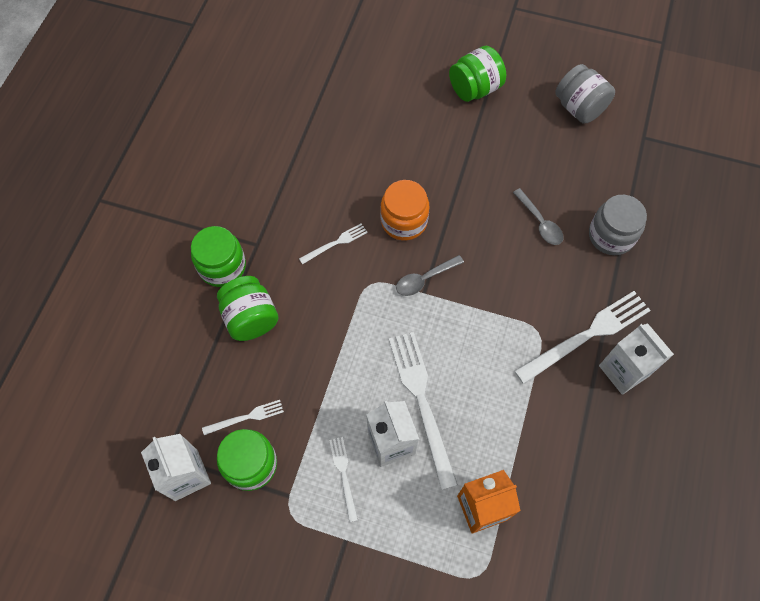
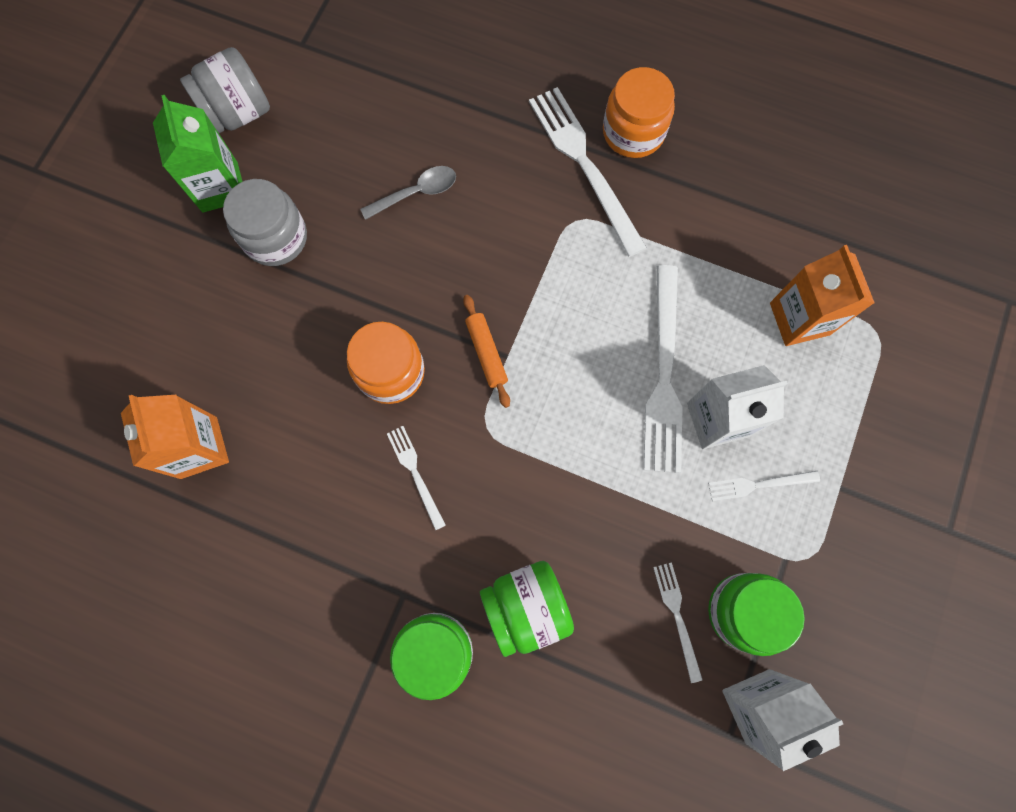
camera: 85 degrees left, 10 degrees up
white fork [389,332,458,490] -> white fork turned 75 degrees counterclockwise [644,265,683,473]
grey spoon [396,255,464,296] -> orange rolling pin [463,295,510,408]
green jar [449,46,506,102] -> none
grey jar [589,195,647,255] -> grey jar moved to [223,179,307,266]
white carton [599,323,674,395] -> orange jar [603,67,675,158]
none -> orange carton [121,395,229,479]
none -> green carton [153,95,243,213]

